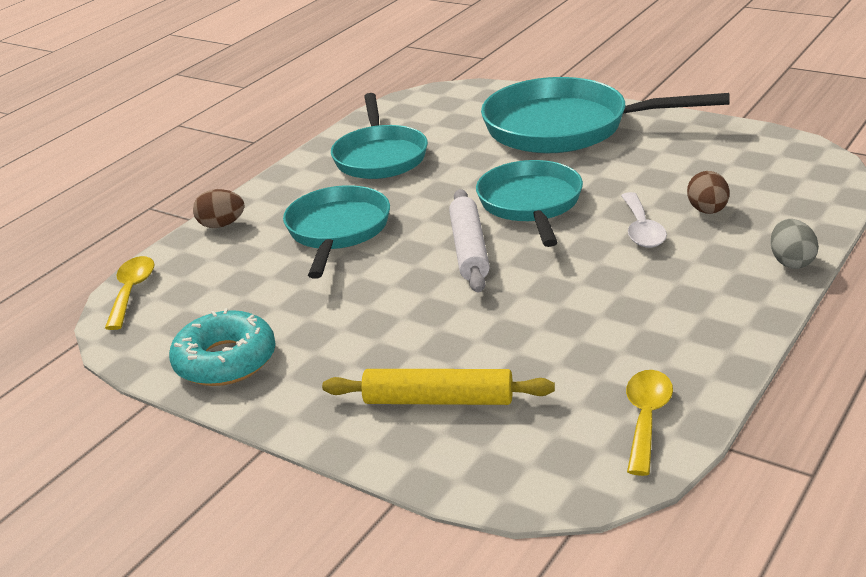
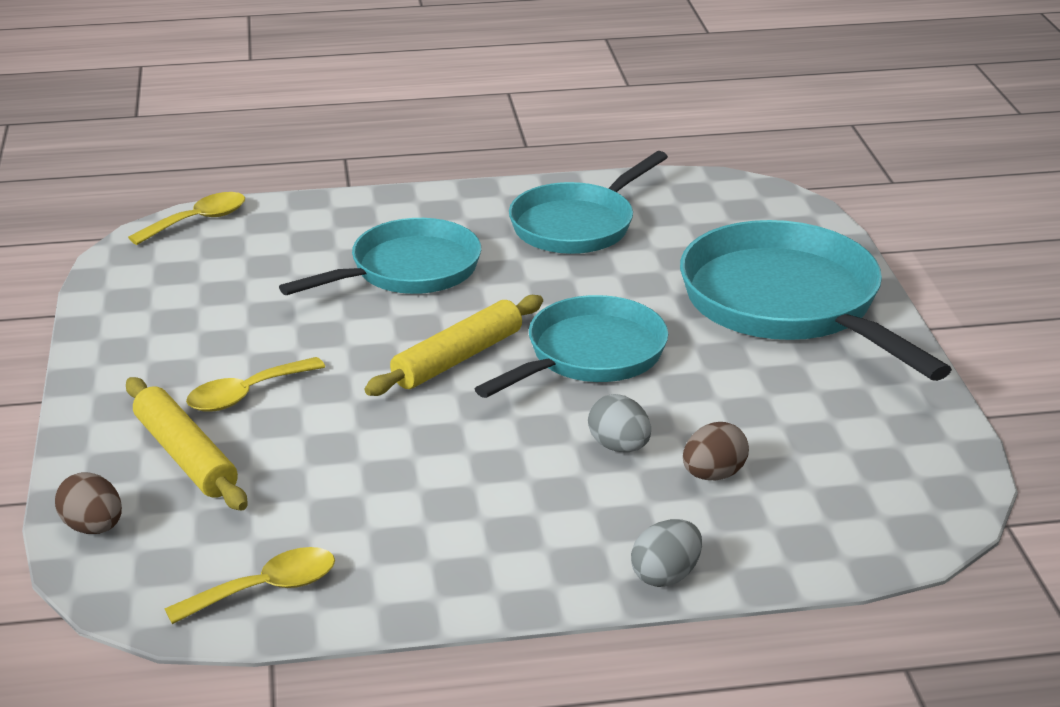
camera: 45 degrees right, 0 degrees up
turquoise donut [169,308,276,386] -> none
brown egg [193,189,245,228] -> brown egg moved to [55,472,122,534]
white rolling pin [449,189,490,292] -> yellow rolling pin [365,295,543,396]
white spoon [621,192,667,248] -> grey egg [588,394,651,452]
none -> yellow spoon [186,357,325,412]

